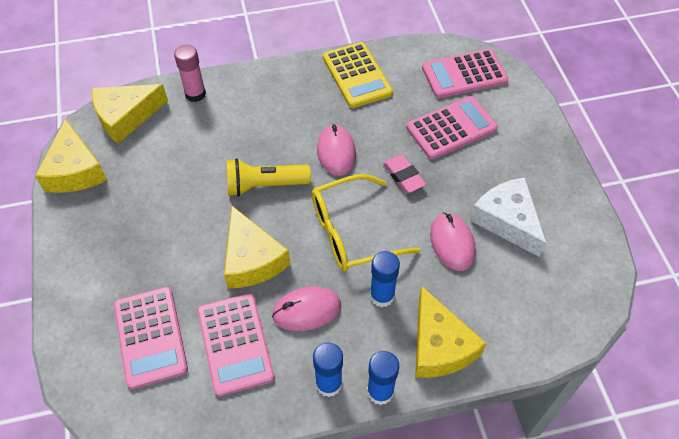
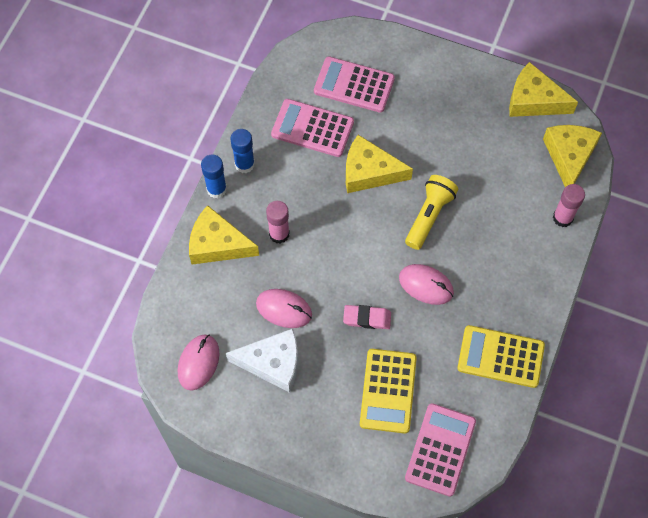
camera: 125 degrees right, 10 degrees up
pink mouse [272,286,341,331] -> pink mouse moved to [178,334,220,391]
yellow glasses [312,174,420,271] -> none
blue glue stick [370,251,400,307] -> pink glue stick [266,201,290,244]
pink calculator [406,96,498,160] -> yellow calculator [360,349,417,434]

